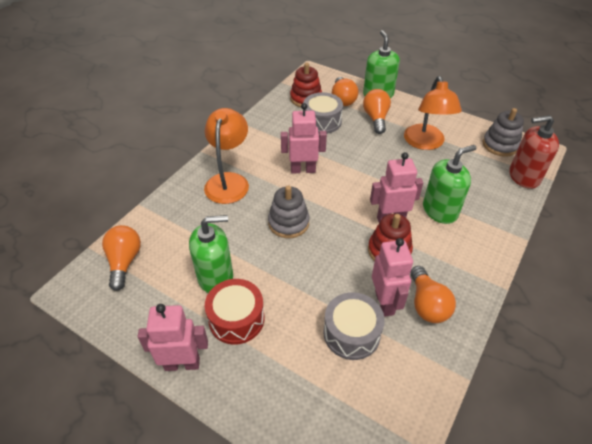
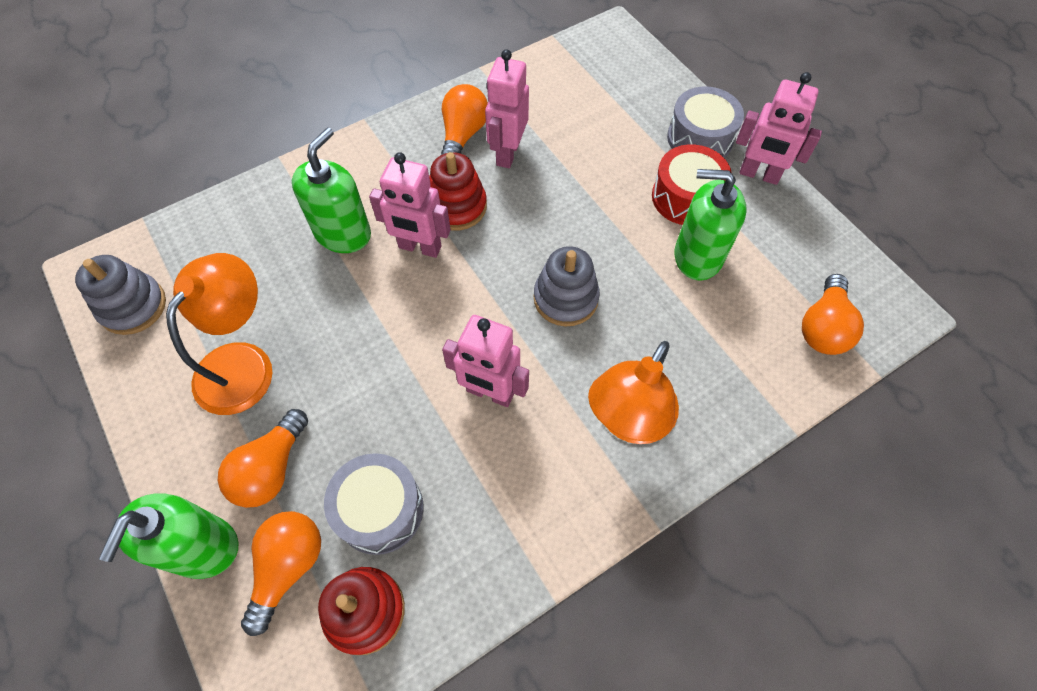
camera: 155 degrees left, 15 degrees up
grey drum [323,292,385,360] -> grey drum moved to [667,87,744,158]
green soap dispenser [423,145,476,224] -> green soap dispenser turned 120 degrees clockwise [292,128,371,253]
red soap dispenser [509,115,559,189] -> none

